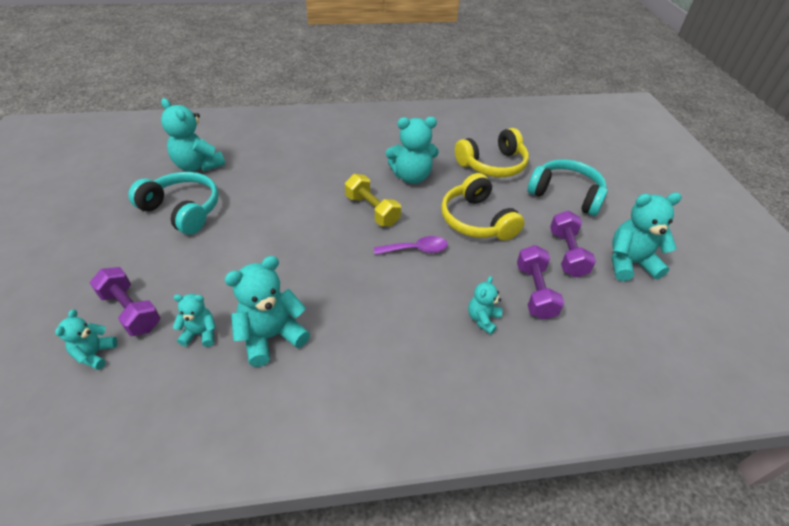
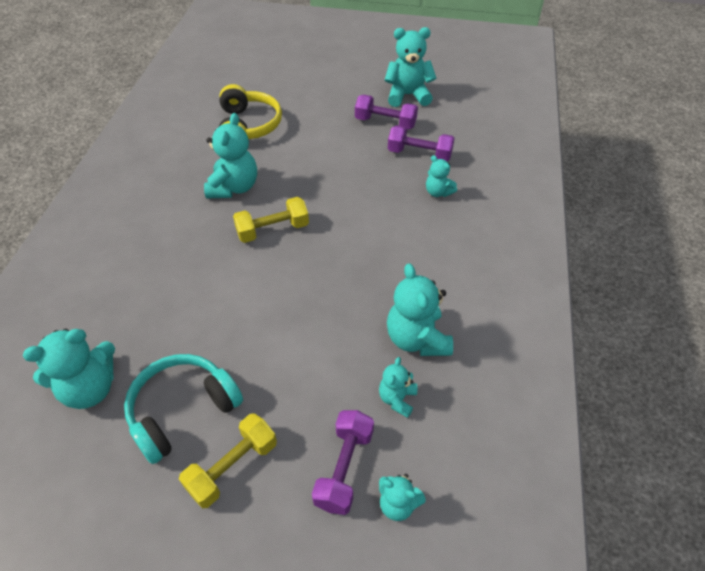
camera: 70 degrees left, 5 degrees up
purple dumbbell [90,267,160,336] -> purple dumbbell turned 45 degrees counterclockwise [312,410,374,515]
purple spoon [374,236,448,255] -> none
yellow headphones [441,173,524,241] -> none
turquoise headphones [527,159,608,216] -> none
turquoise teddy bear [612,193,682,281] -> turquoise teddy bear turned 75 degrees clockwise [384,27,436,107]
none -> yellow dumbbell [179,414,277,508]

